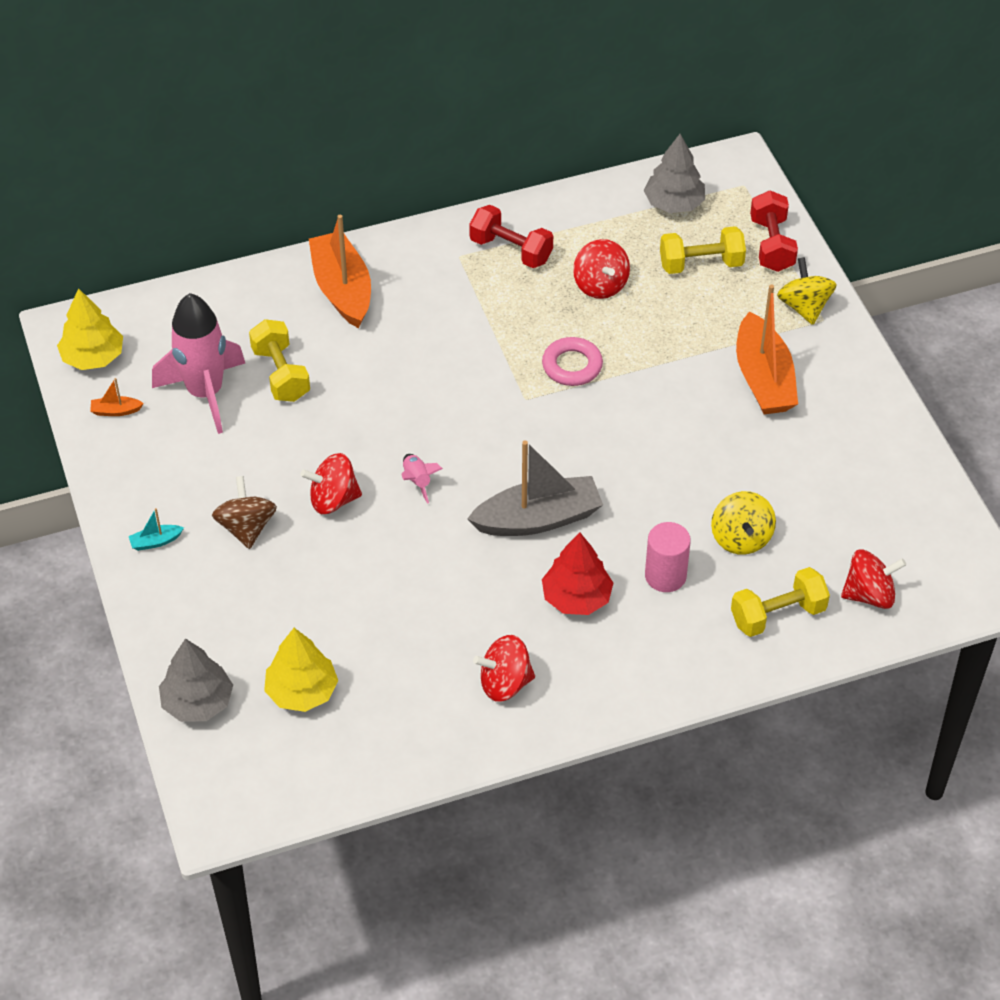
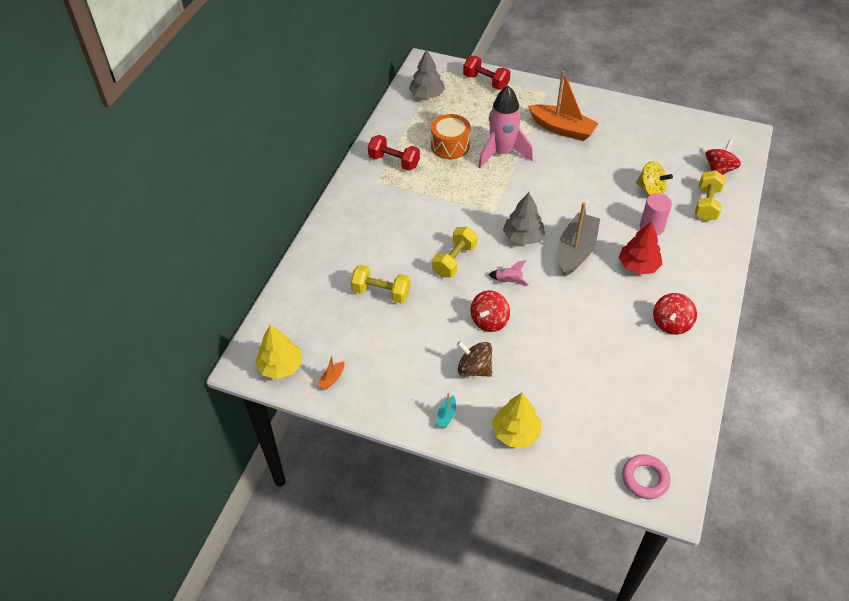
camera: 50 degrees left, 0 degrees up
pink rocket [152,293,245,434] -> pink rocket moved to [478,86,533,168]
grey tree [159,638,233,722] -> grey tree moved to [503,192,545,245]
yellow tree [264,628,338,712] -> yellow tree moved to [492,393,542,447]
orange boat [309,215,371,328] -> none
red dumbbell [469,205,553,268] -> red dumbbell turned 45 degrees clockwise [368,135,420,171]
pink ring [542,337,603,386] -> pink ring moved to [622,455,670,499]
red spinning top [573,239,630,299] -> orange drum [431,114,471,159]
yellow dumbbell [660,226,746,274] -> yellow dumbbell moved to [432,227,478,278]
yellow spinning top [777,257,837,325] -> none

